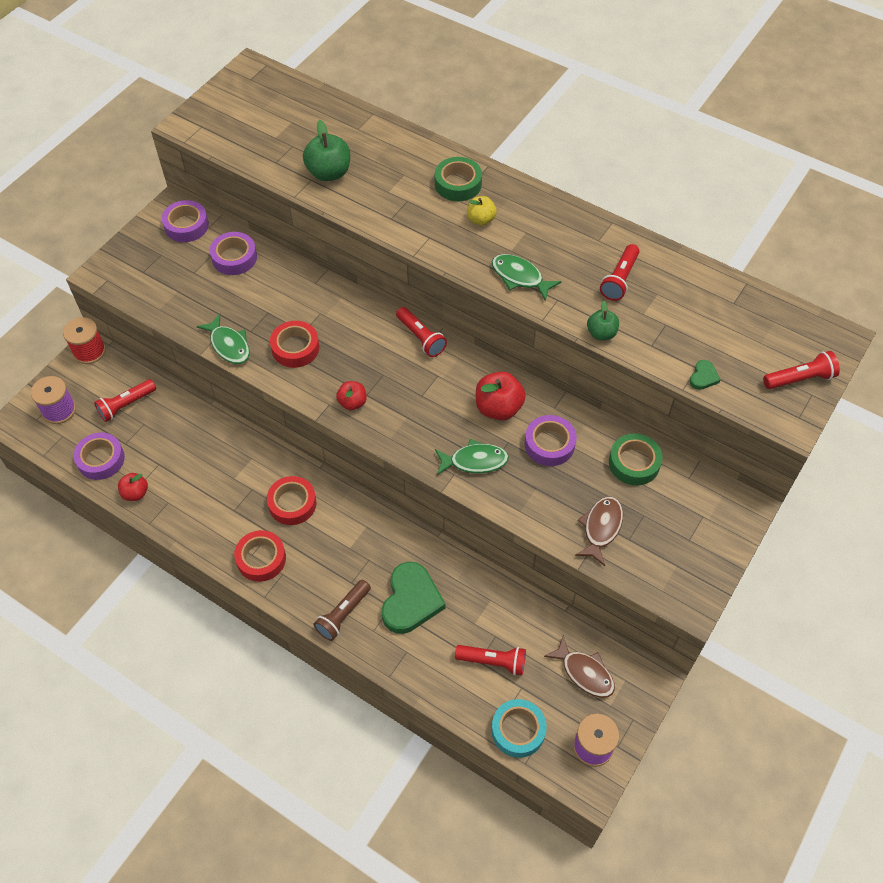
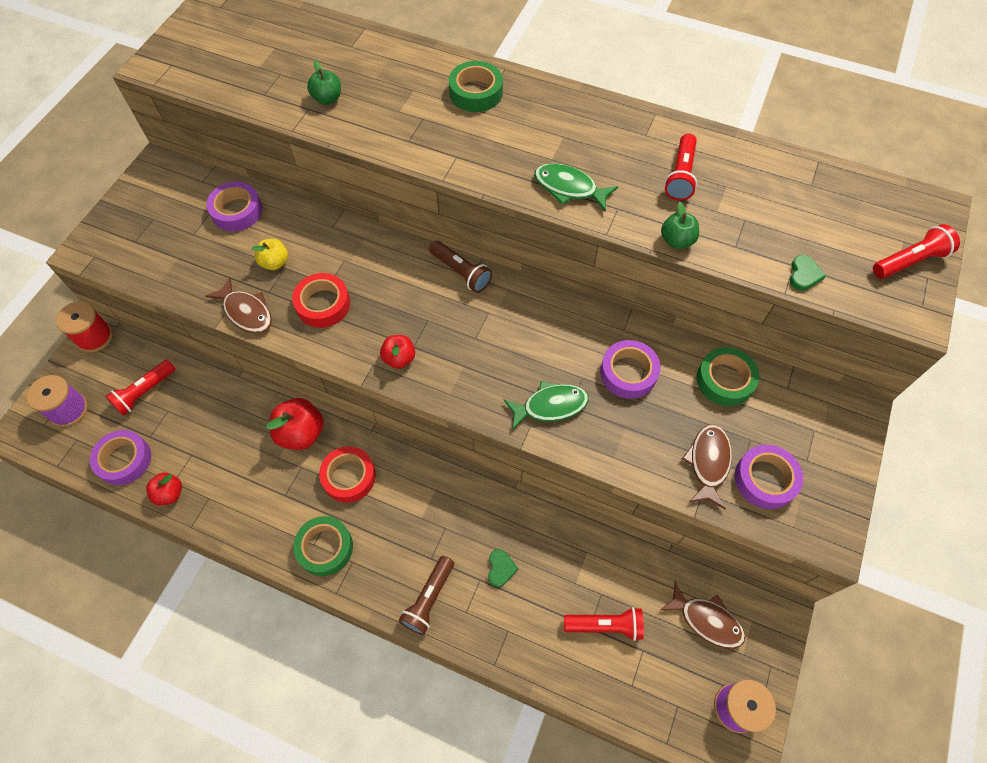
camera: 10 degrees left, 5 degrees up
purple tape [162,200,209,242] -> purple tape moved to [735,445,803,509]
green fish [197,313,250,364] -> brown fish [205,277,272,334]
red tape [234,530,286,582] -> green tape [293,516,353,576]
green apple [303,120,350,181] -> green apple [307,60,341,104], size x0.61
green heart [382,562,446,634] -> green heart [488,549,519,587], size x0.44
red flashlight [396,307,447,357] -> brown flashlight [429,240,492,293]
yellow apple [467,196,497,226] -> yellow apple moved to [251,238,288,270]
red apple [476,372,526,421] -> red apple moved to [266,398,324,450]
turquoise tape [491,699,547,758] -> none

